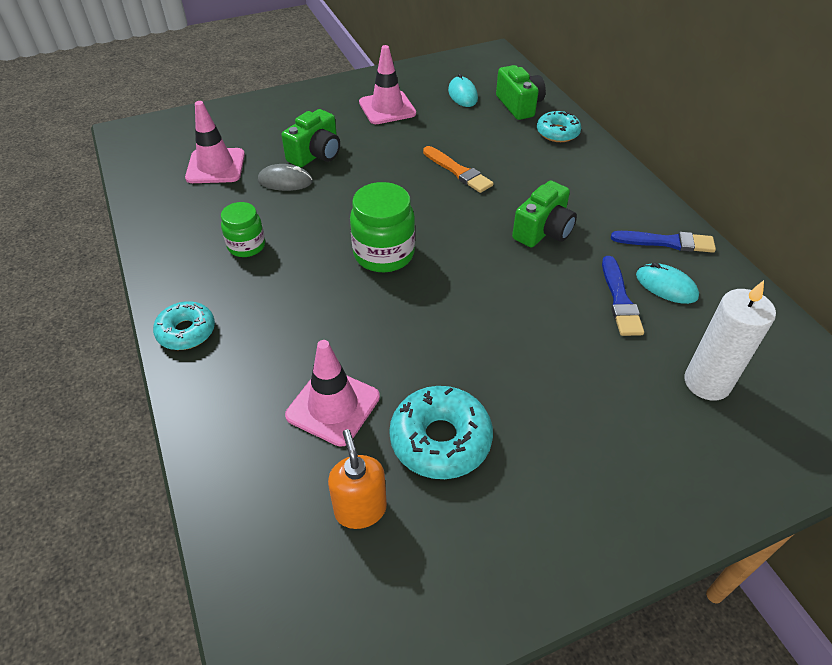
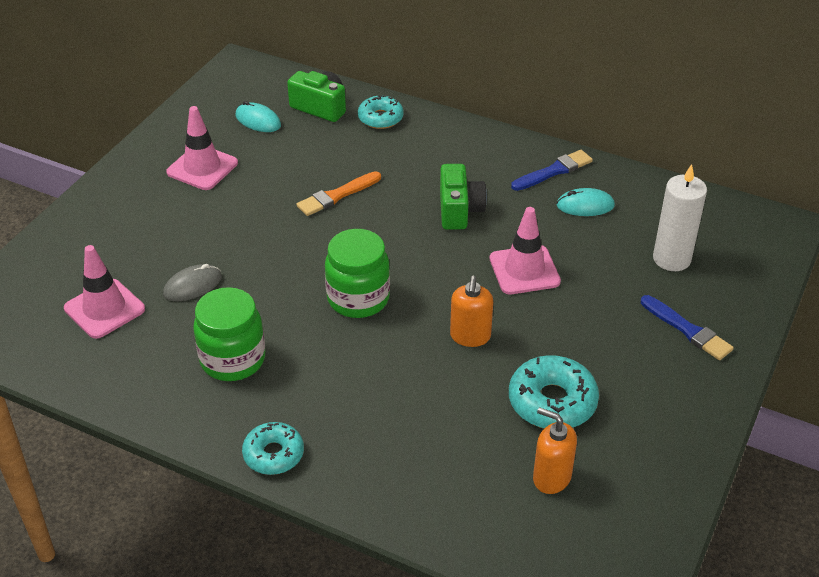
camera: 40 degrees left, 5 degrees down
green jar [221,202,265,257] -> green jar [193,287,265,381], size x1.59
green camera [281,109,340,167] -> none
pink traffic cone [285,340,380,447] -> pink traffic cone moved to [490,207,561,294]
orange brush [423,146,494,193] -> orange brush turned 135 degrees clockwise [297,171,381,216]
blue brush [602,256,644,336] -> blue brush moved to [641,295,734,360]
none -> orange soap dispenser [450,276,493,347]

